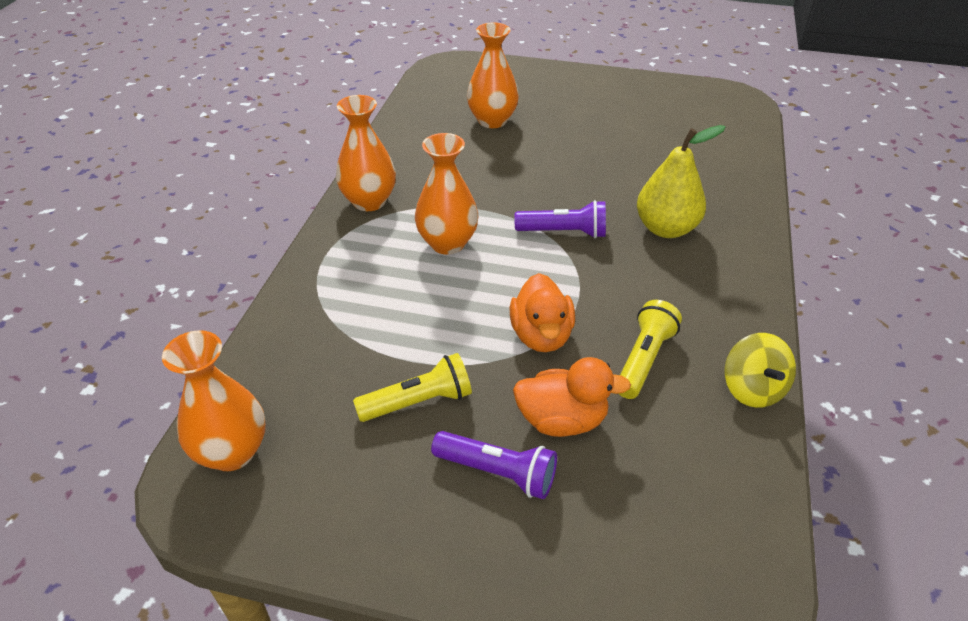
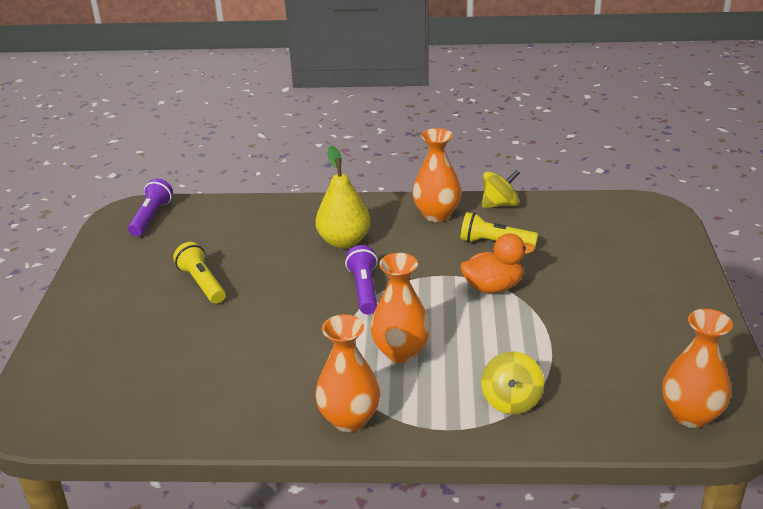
camera: 100 degrees left, 10 degrees down
yellow flashlight [353,353,472,422] -> yellow flashlight moved to [173,242,226,304]
purple flashlight [431,431,557,499] -> purple flashlight moved to [128,178,173,237]
orange vase [467,23,519,128] -> orange vase moved to [413,128,461,222]
orange duck [513,357,631,437] -> none
none -> yellow spinning top [481,352,544,414]

